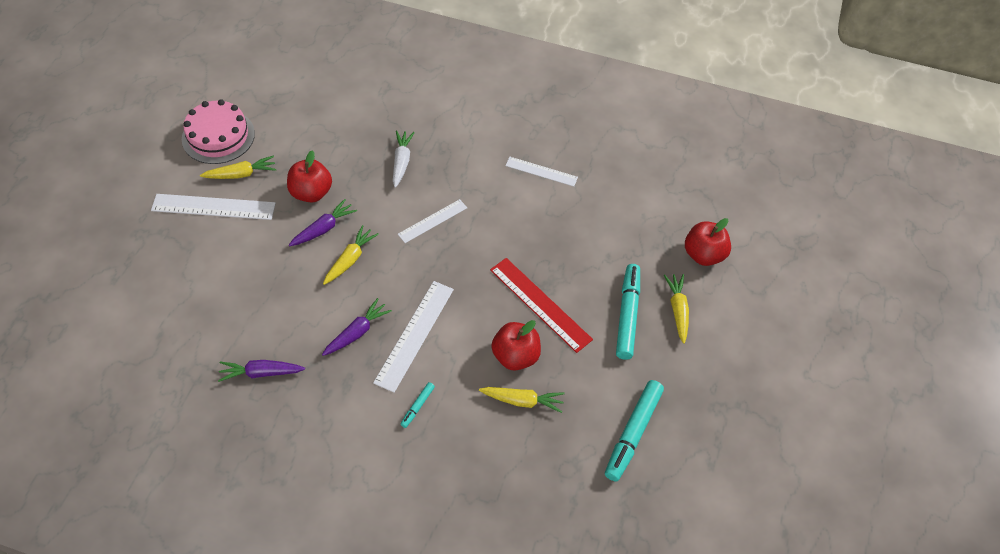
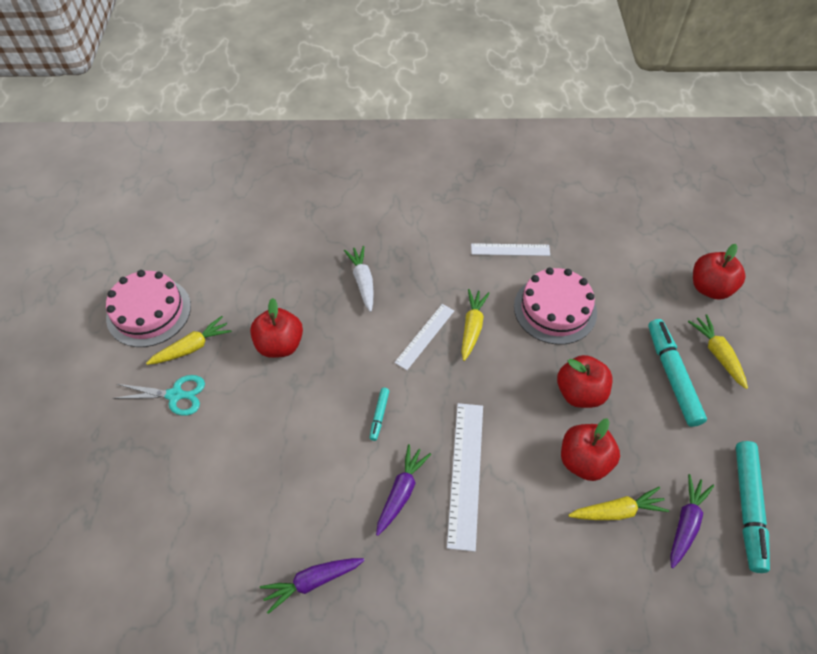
camera: 15 degrees left, 0 degrees up
white ruler [151,194,276,220] -> turquoise scissors [113,375,205,416]
purple carrot [289,199,357,246] -> purple carrot moved to [670,474,714,568]
yellow carrot [323,225,379,285] -> yellow carrot moved to [461,289,490,361]
turquoise marker [400,382,435,428] -> turquoise marker moved to [370,388,389,441]
red ruler [490,258,593,353] -> red apple [557,355,612,408]
none -> pink cake [514,267,597,345]

